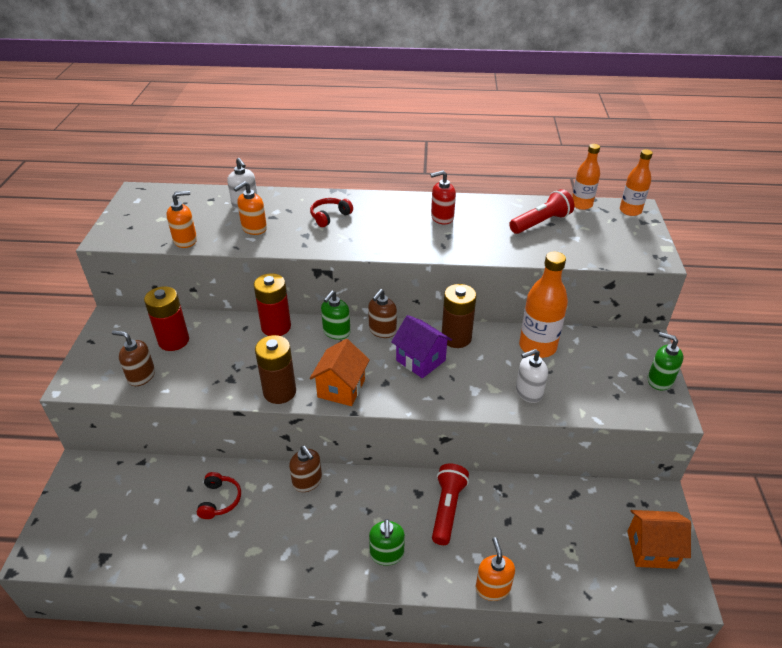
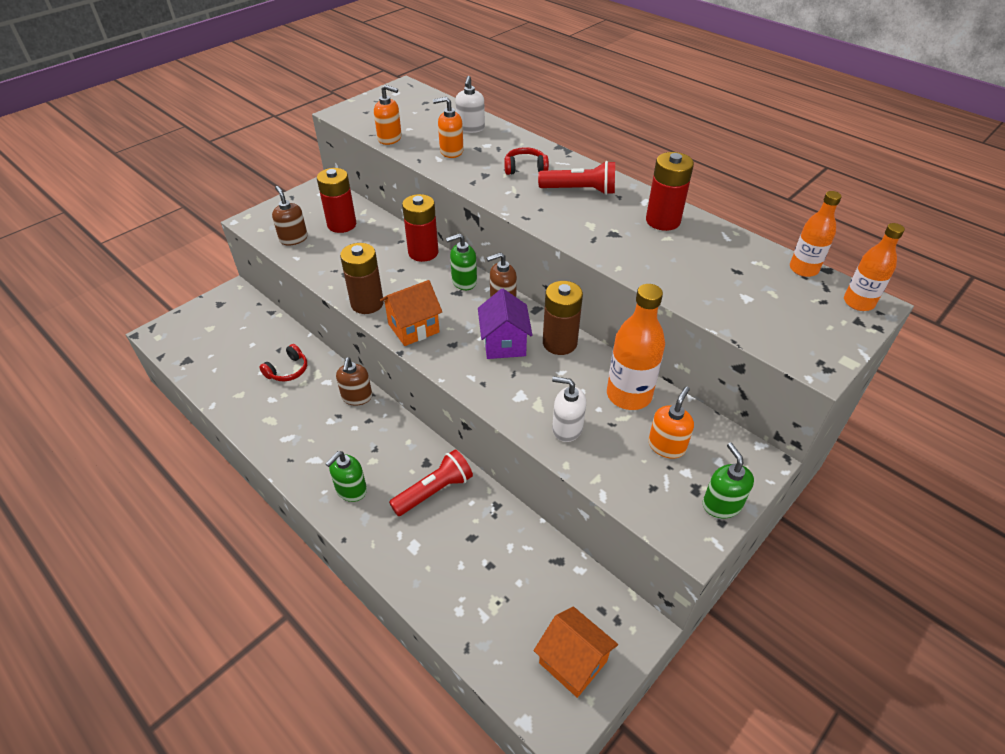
camera: 40 degrees right, 5 degrees up
red soap dispenser [430,170,456,225] -> none
orange soap dispenser [476,537,515,601] -> orange soap dispenser moved to [648,386,694,459]
red flashlight [509,189,574,234] -> red flashlight moved to [538,161,615,195]
none -> red battery [646,152,694,231]

